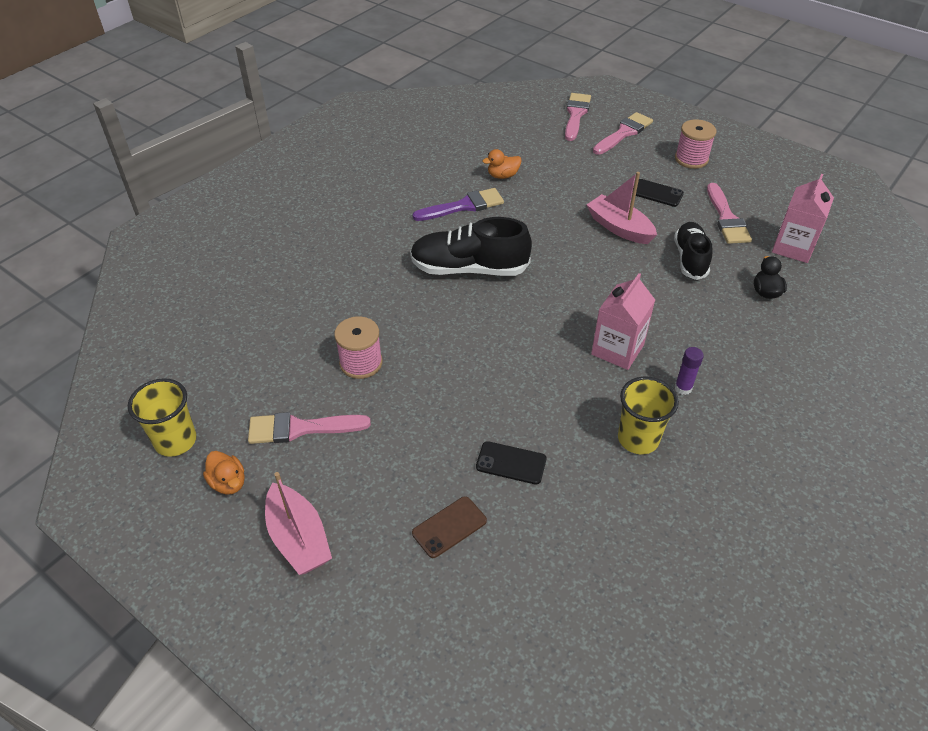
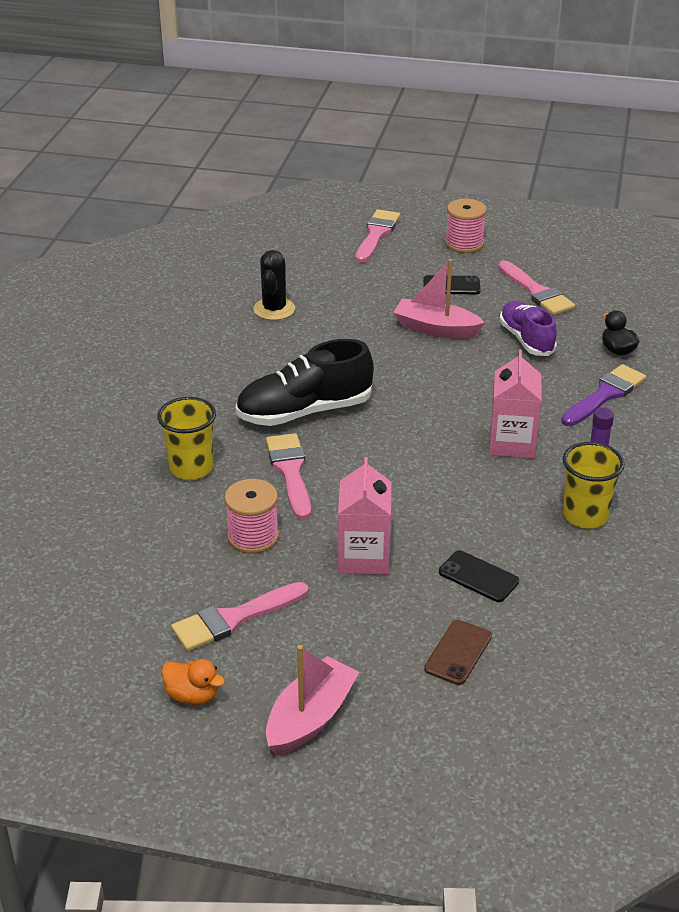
camera: 25 degrees left, 10 degrees down
yellow cup [128,378,197,457] -> yellow cup moved to [157,397,216,480]
pink boat [265,472,332,575] -> pink boat turned 90 degrees counterclockwise [266,645,360,756]
purple brush [412,188,504,221] -> purple brush moved to [561,364,646,426]
black phone [476,441,546,484] -> black phone turned 45 degrees clockwise [439,550,519,602]
orange duck [482,149,522,179] -> black cactus [254,250,295,320]
pink brush [565,93,591,141] -> pink brush moved to [266,433,311,520]
black shoe [674,222,712,280] -> purple shoe [499,301,557,356]
pink carton [772,174,834,263] -> pink carton moved to [338,457,391,575]

